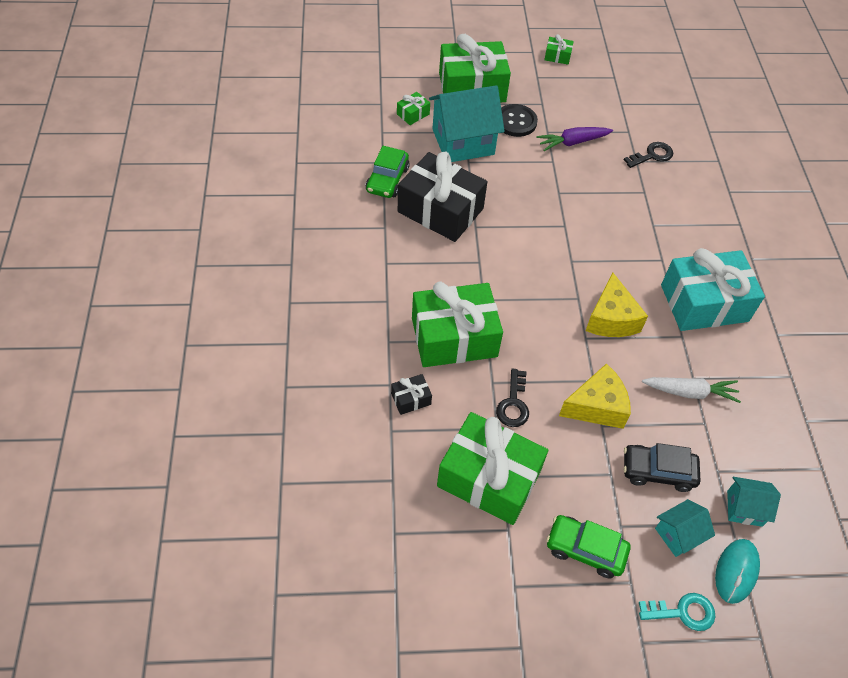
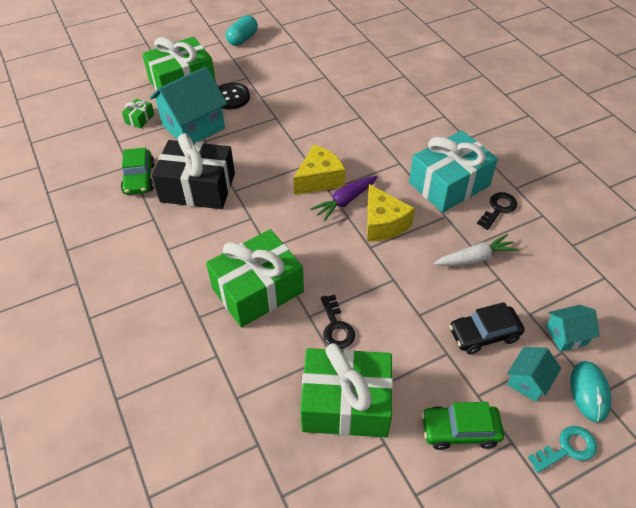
camera: 20 degrees left, 5 degrees down
black gift [391,374,432,415] -> none
purple carrot [537,127,613,151] -> purple carrot moved to [310,176,377,221]
green gift [544,34,574,65] -> turquoise capsule [226,15,258,46]
yellow cheese [559,363,631,429] -> yellow cheese moved to [293,145,345,195]
black key [624,142,673,168] -> black key moved to [477,192,517,230]

